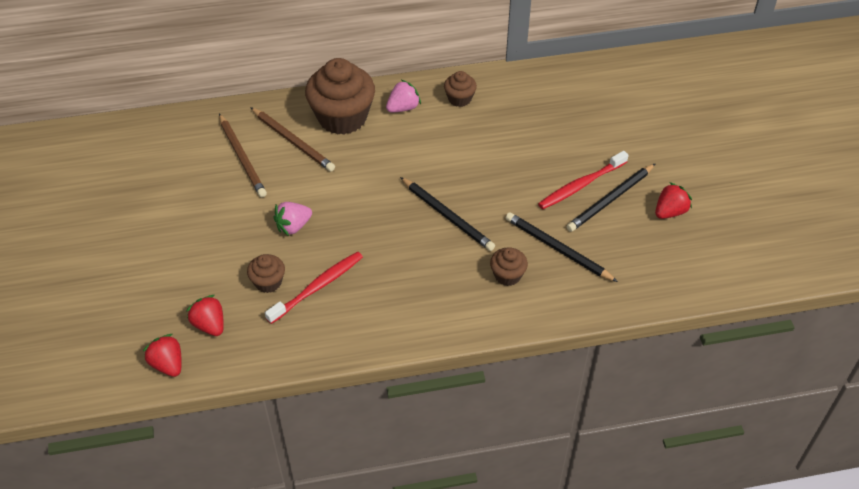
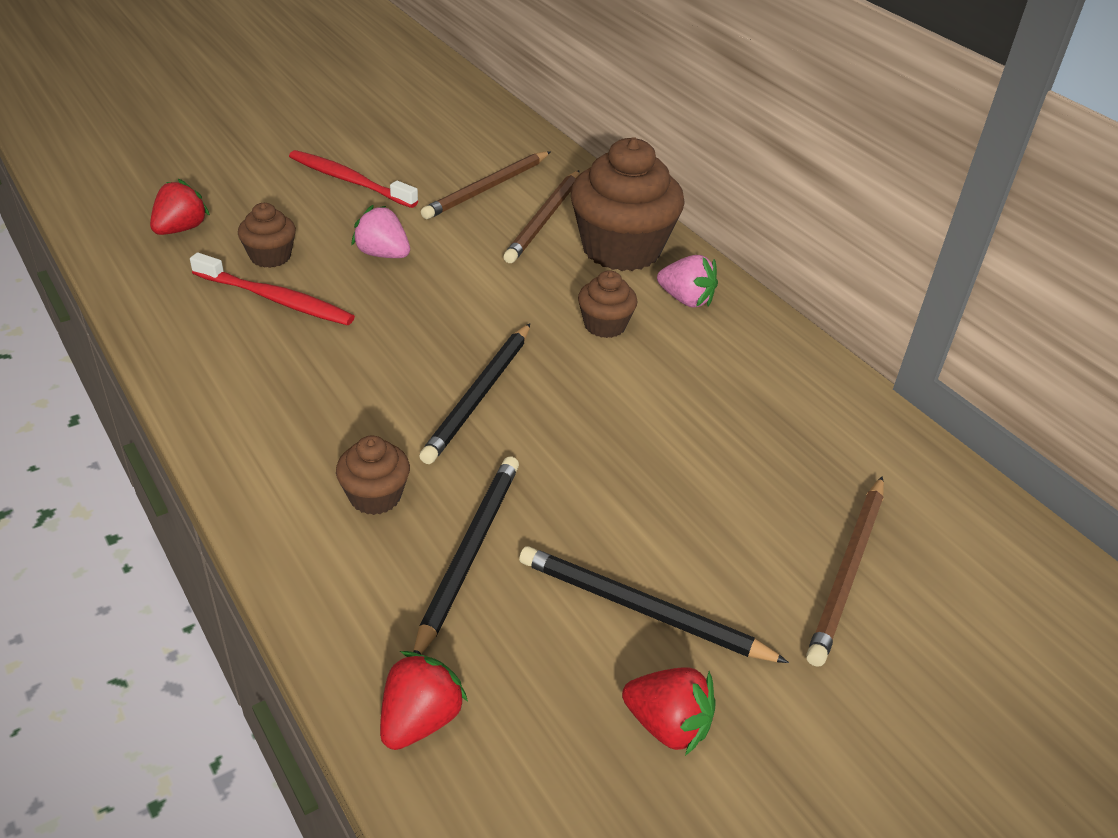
camera: 65 degrees right, 10 degrees down
red strawberry [143,334,182,377] -> red strawberry moved to [380,651,468,750]
brown cupcake [444,71,477,107] -> brown cupcake moved to [578,270,638,338]
red toothbrush [538,151,629,209] -> red toothbrush moved to [289,150,418,208]
none -> brown pencil [806,476,884,667]

